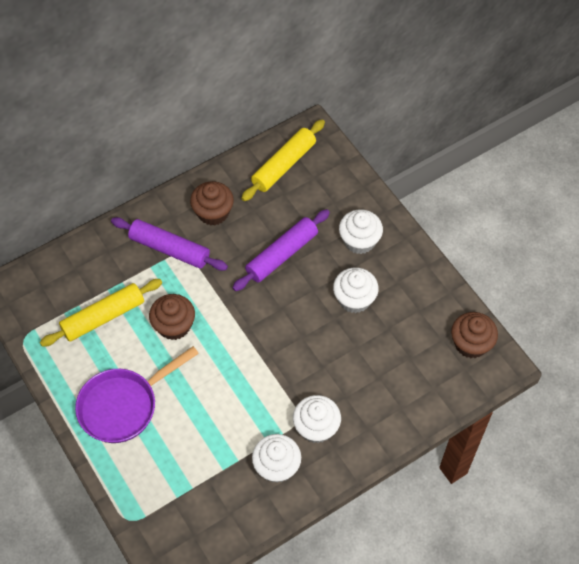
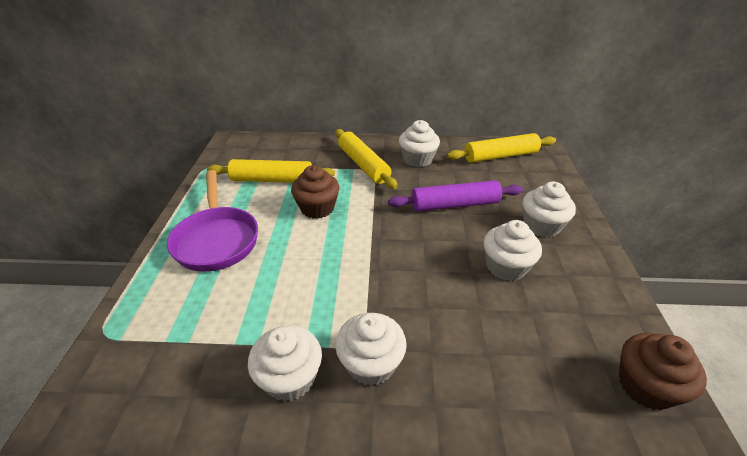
camera: 35 degrees right, 20 degrees down
purple pan [75,346,199,443] -> purple pan turned 105 degrees counterclockwise [167,170,258,272]
purple rolling pin [111,217,228,271] -> yellow rolling pin [335,129,398,189]
brown cupcake [190,181,234,226] -> white cupcake [399,120,440,167]

